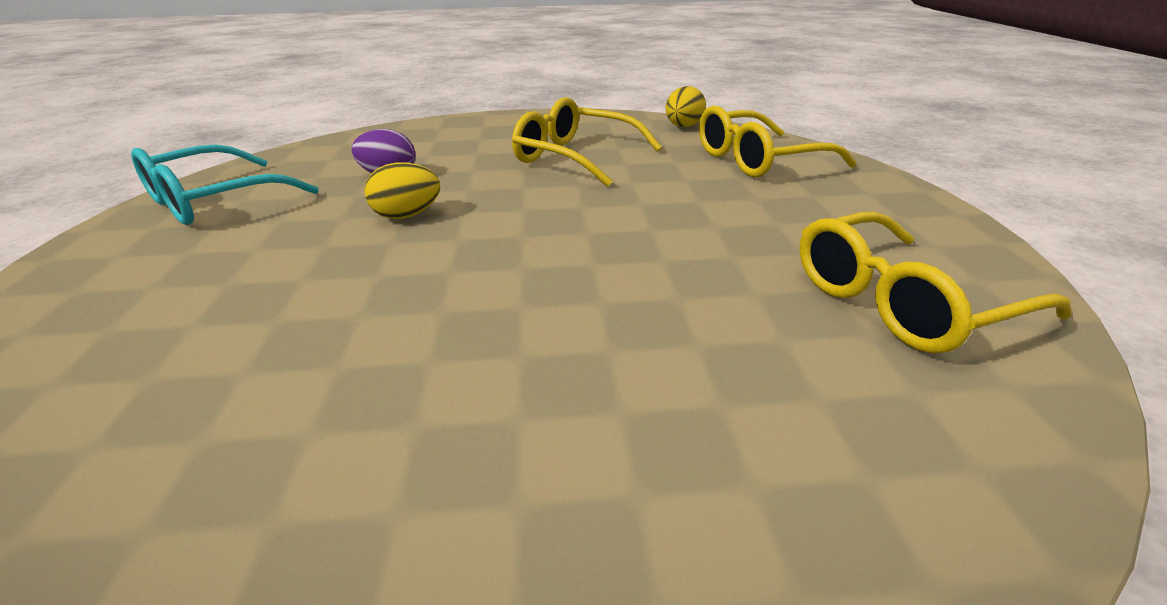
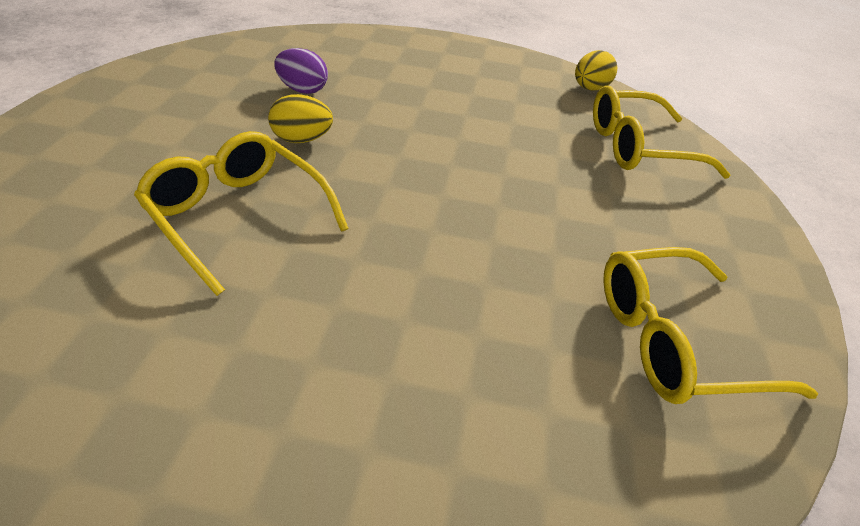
camera: 10 degrees right, 10 degrees up
turquoise glasses [131,144,319,225] -> none
yellow glasses [512,97,662,187] -> yellow glasses moved to [134,131,349,296]

